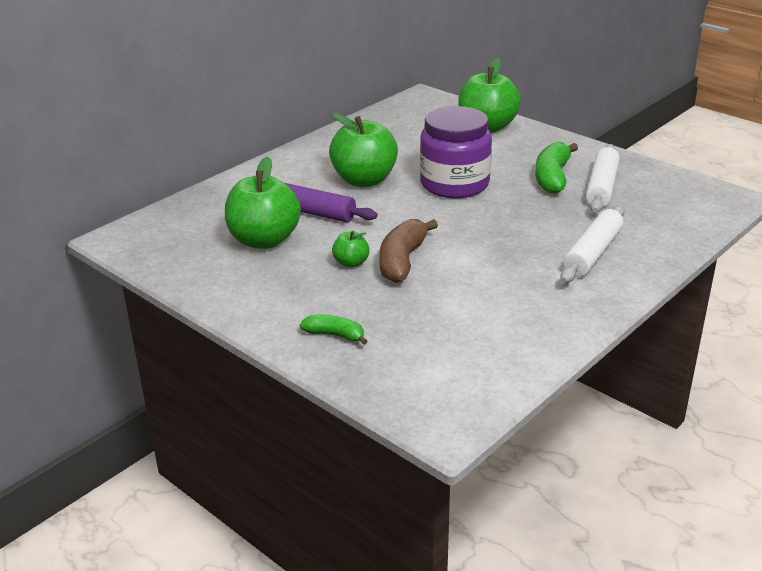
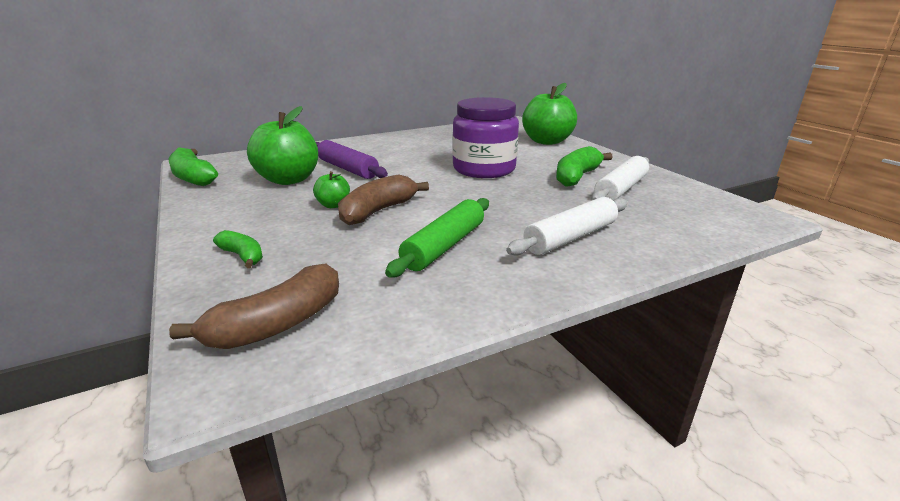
camera: 20 degrees right, 5 degrees down
green apple [329,113,398,187] -> none
none -> green banana [168,147,218,186]
none -> brown banana [169,263,339,349]
none -> green rolling pin [385,198,489,277]

